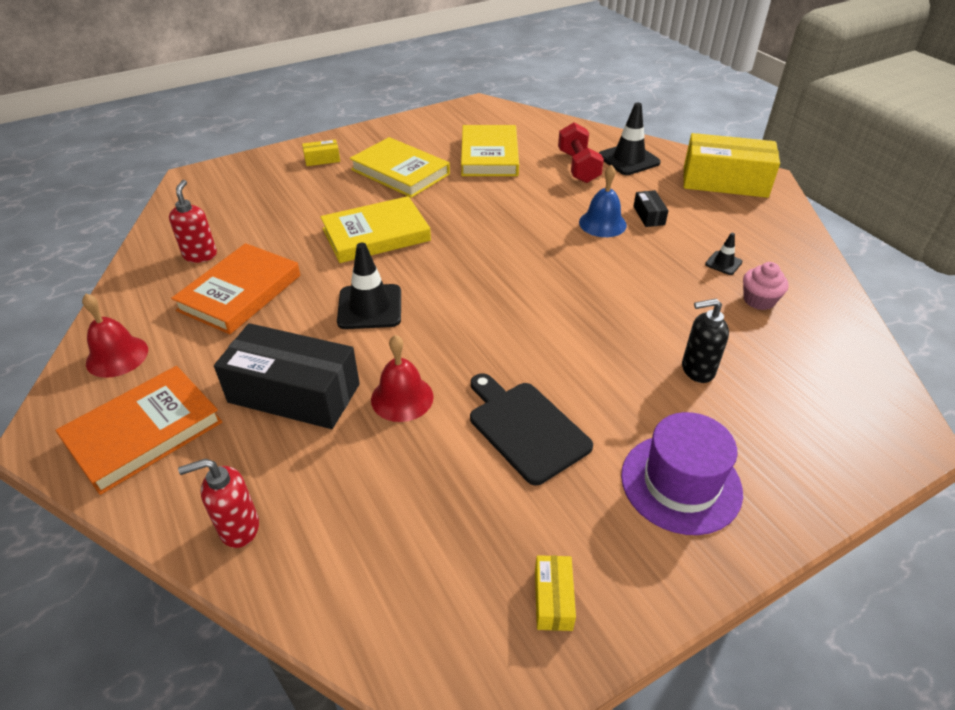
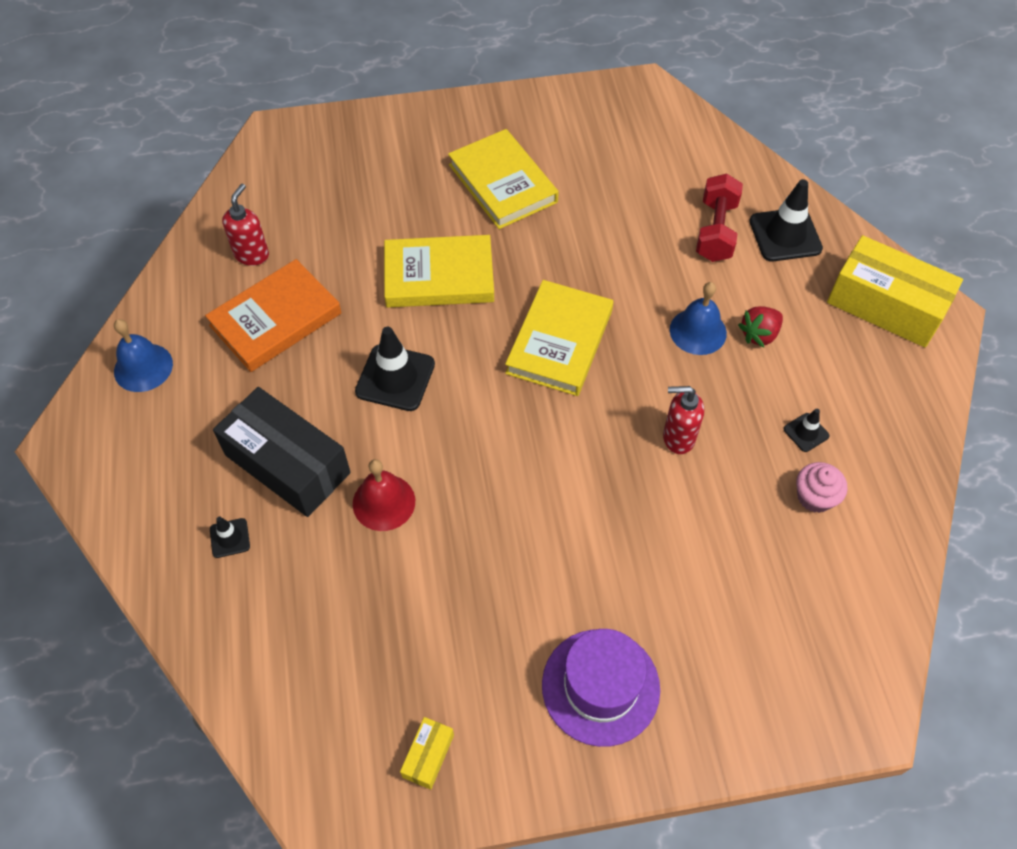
camera: 20 degrees right, 15 degrees up
orange book [56,366,222,495] -> none
red bell [82,294,148,378] -> blue bell [114,319,173,392]
red soap dispenser [178,459,259,548] -> red soap dispenser moved to [663,386,704,454]
yellow box [302,139,340,166] -> none
yellow book [461,125,519,176] -> yellow book moved to [505,280,613,396]
black cutting board [470,373,593,485] -> none
black box [633,190,669,227] -> red strawberry [738,306,783,347]
black soap dispenser [682,299,729,383] -> none
none -> black traffic cone [210,517,250,558]

